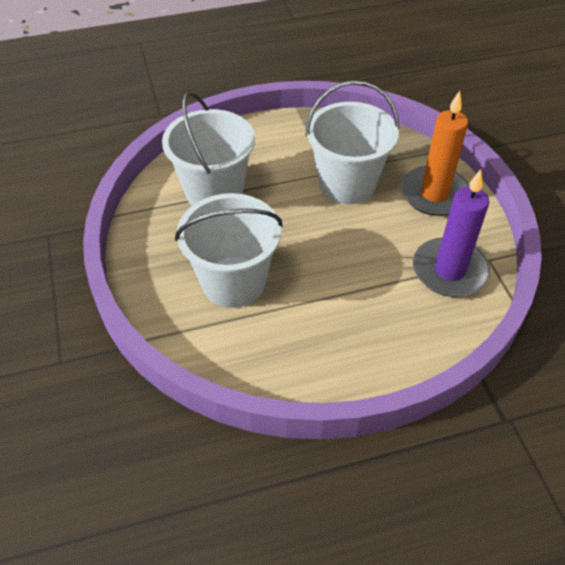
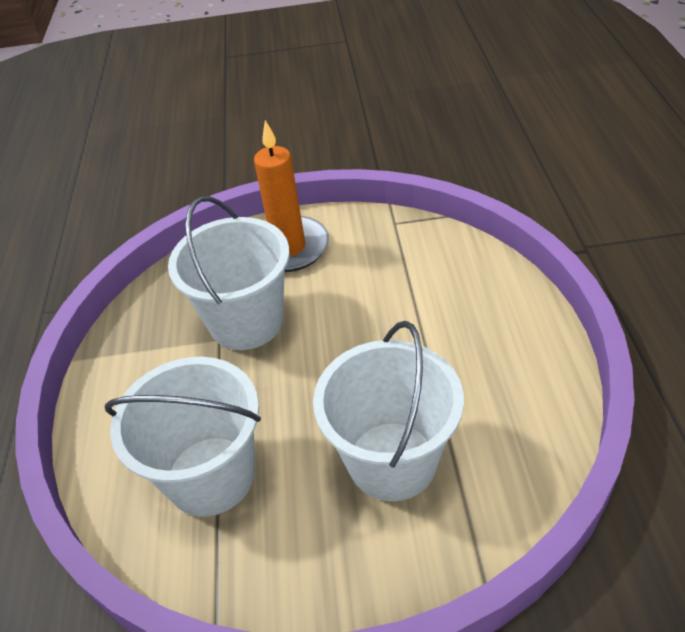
camera: 75 degrees left, 5 degrees down
purple candle [413,169,490,297] -> none

